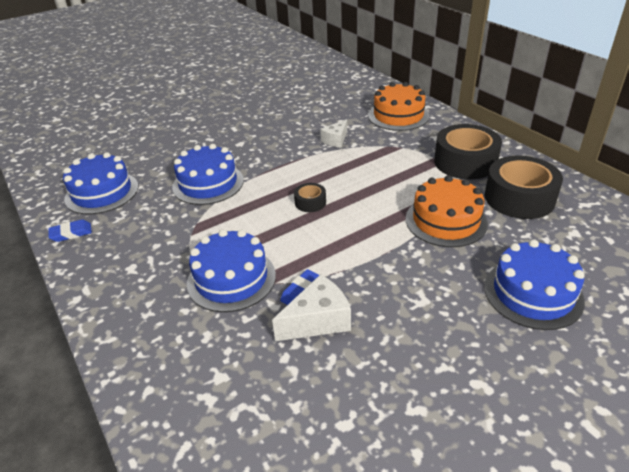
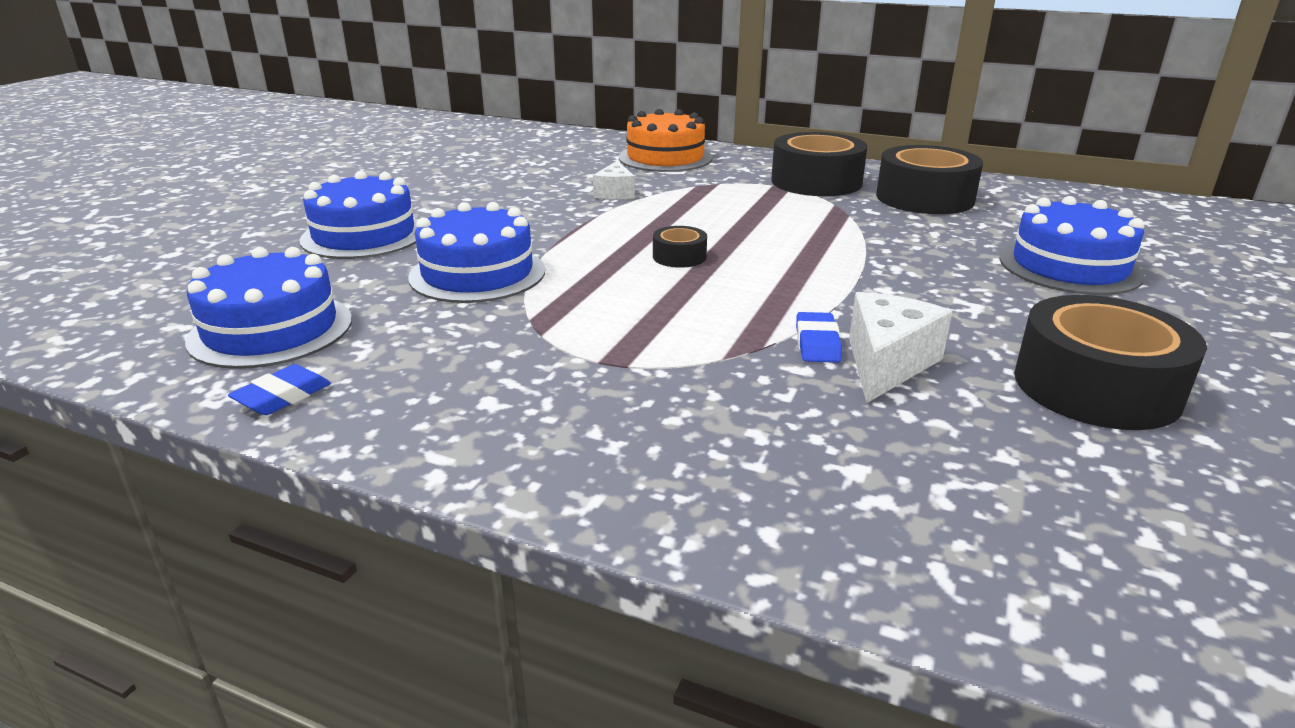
camera: 35 degrees left, 10 degrees down
blue cake [187,229,276,312] -> blue cake moved to [300,171,418,259]
orange cake [406,175,488,247] -> none
none -> black tape [1014,295,1207,430]

